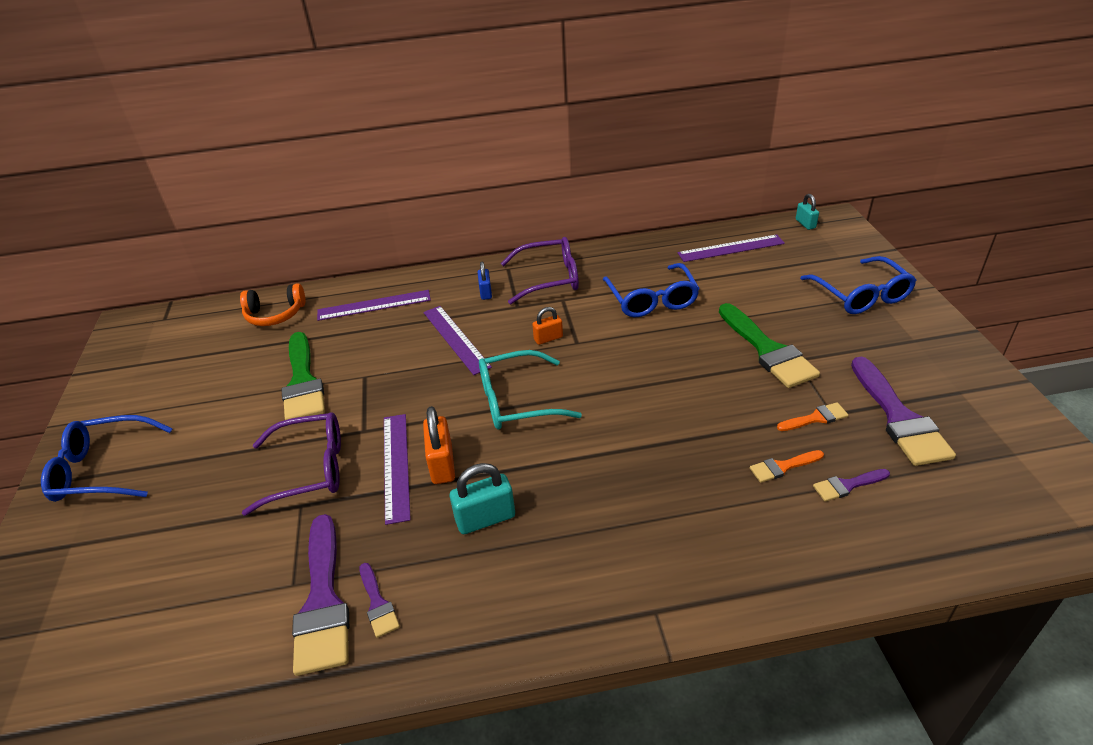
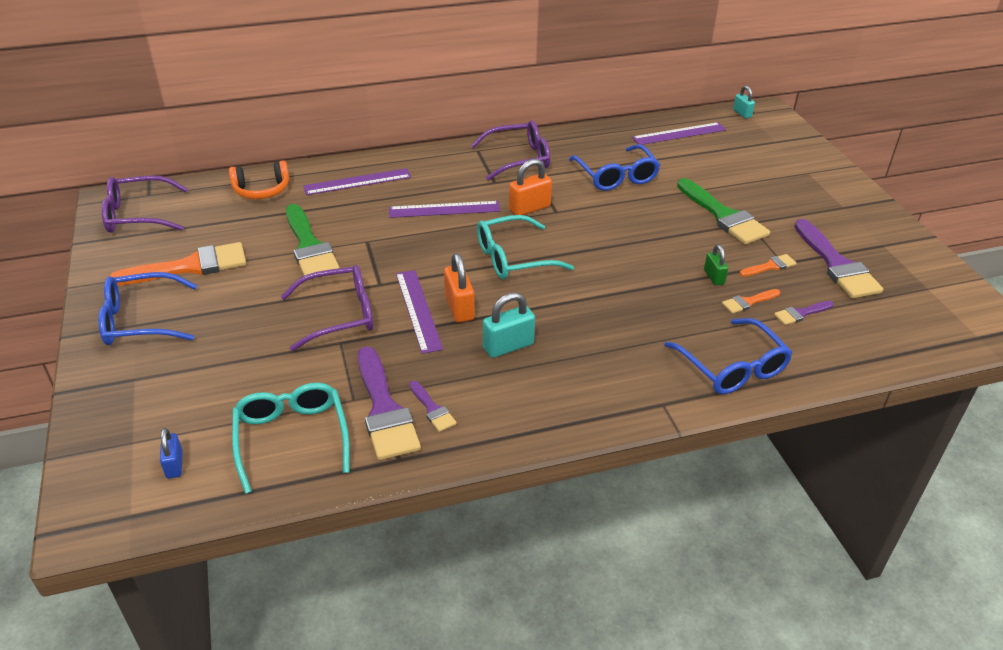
camera: 10 degrees left, 0 degrees up
purple ruler [423,306,492,375] -> purple ruler turned 60 degrees counterclockwise [389,201,500,218]
blue padlock [478,262,492,300] -> blue padlock moved to [160,428,183,478]
orange padlock [532,307,563,345] -> orange padlock [509,159,552,215], size x1.60
blue glasses [800,256,917,314] -> blue glasses moved to [664,318,792,394]
none -> purple glasses [101,175,188,233]
none -> orange brush [108,242,246,286]
none -> turquoise glasses [232,383,350,494]
none -> green padlock [704,244,728,285]

